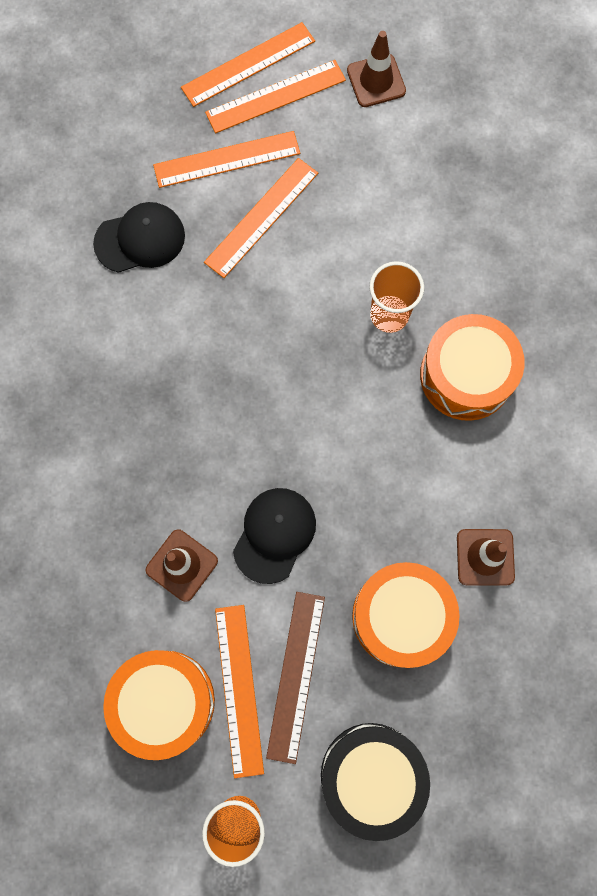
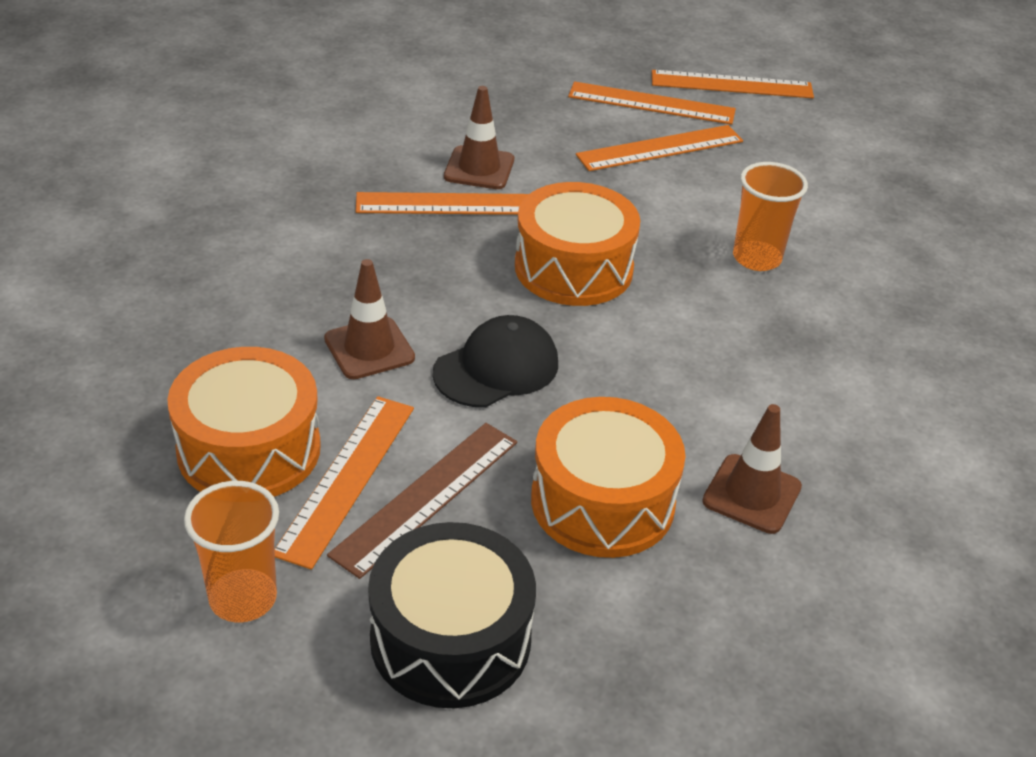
camera: 25 degrees right, 35 degrees down
black cap [93,202,185,273] -> none
orange ruler [181,22,315,107] -> orange ruler moved to [356,192,529,215]
brown traffic cone [347,31,406,107] -> brown traffic cone moved to [444,86,514,189]
orange drum [420,314,524,421] -> orange drum moved to [515,182,640,306]

